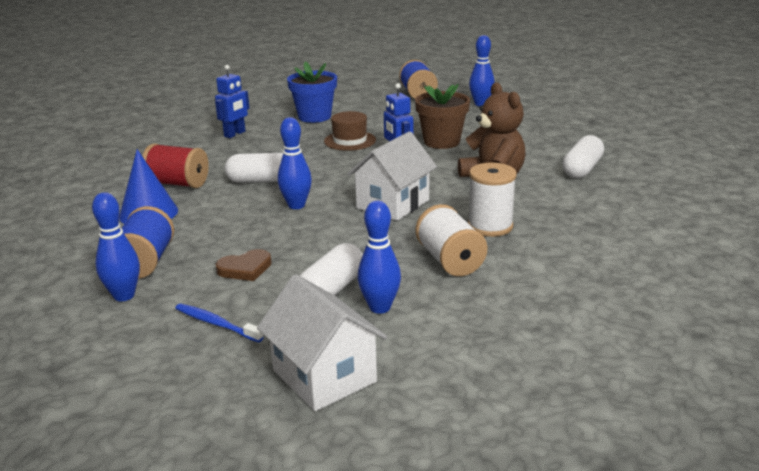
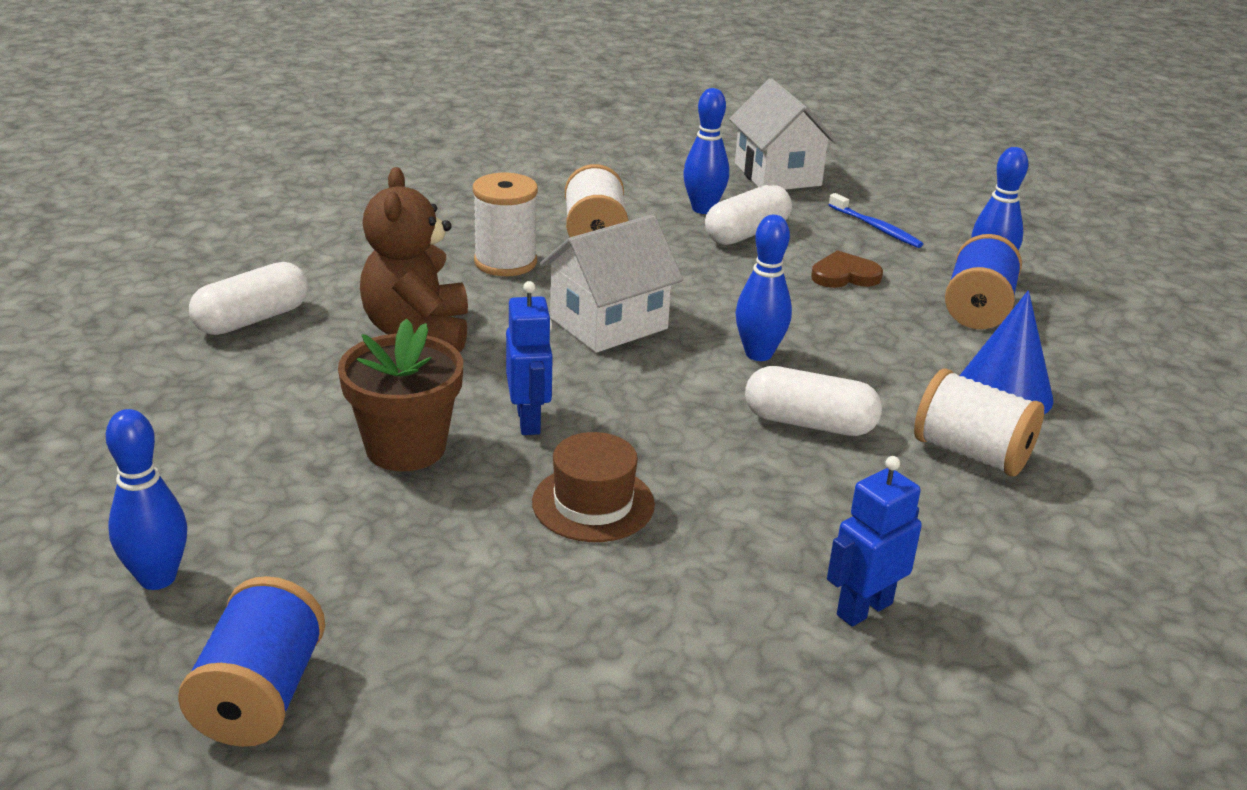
camera: 165 degrees left, 5 degrees up
red spool [142,143,209,188] -> white spool [914,368,1044,476]
blue flower pot [287,61,337,123] -> none

